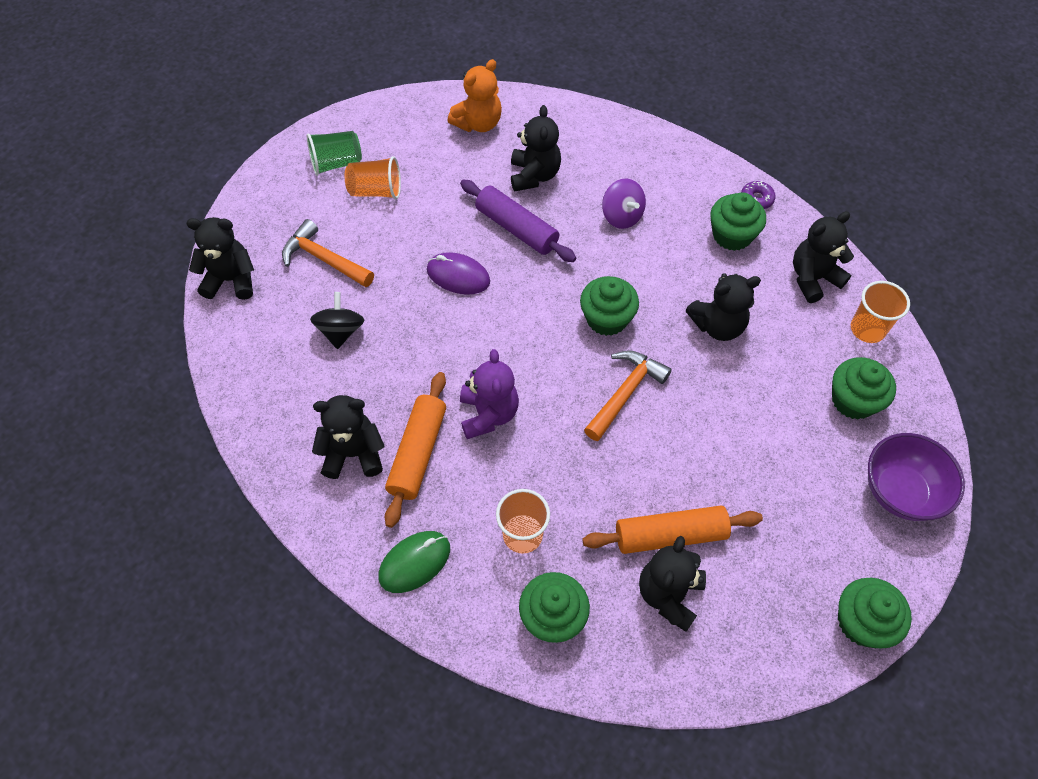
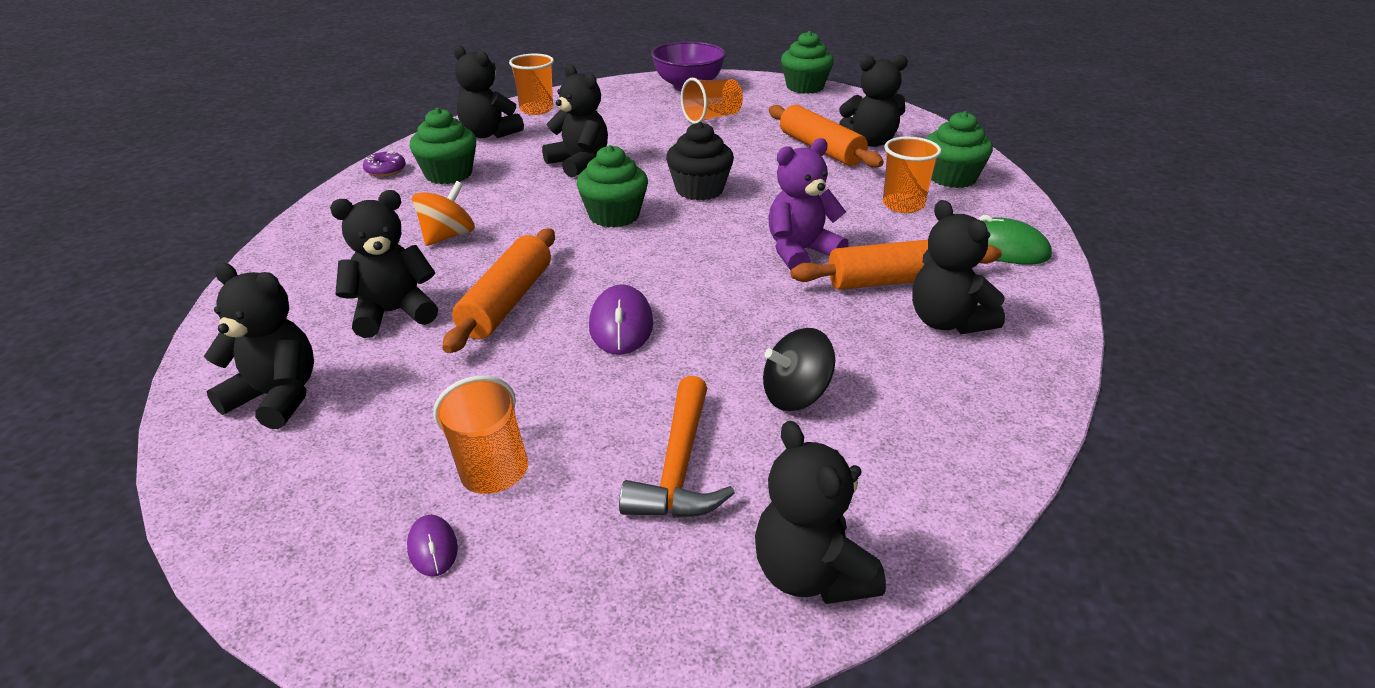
camera: 115 degrees left, 25 degrees down
green cup [307,131,362,176] -> purple mouse [407,515,458,577]
orange teddy bear [448,59,502,132] -> black teddy bear [204,263,314,429]
purple rolling pin [460,180,576,262] -> orange rolling pin [442,229,555,353]
orange hammer [584,350,672,441] -> black cupcake [666,122,734,201]
purple spinning top [602,179,646,229] -> orange spinning top [412,181,475,246]
green cupcake [832,357,896,419] -> none
none -> orange cup [681,78,743,124]

